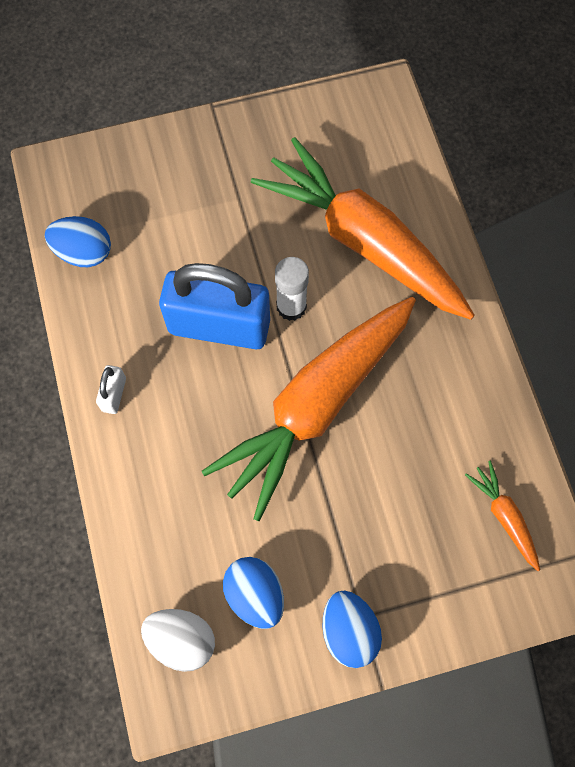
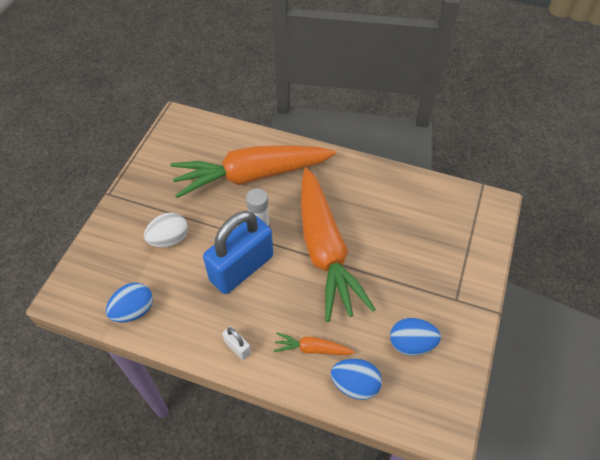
camera: 55 degrees left, 15 degrees down
white egg [141,609,215,672] -> white egg moved to [144,212,188,247]
blue egg [323,591,382,668] -> blue egg moved to [331,359,382,400]
orange carrot [465,461,540,571] -> orange carrot moved to [274,332,355,355]

